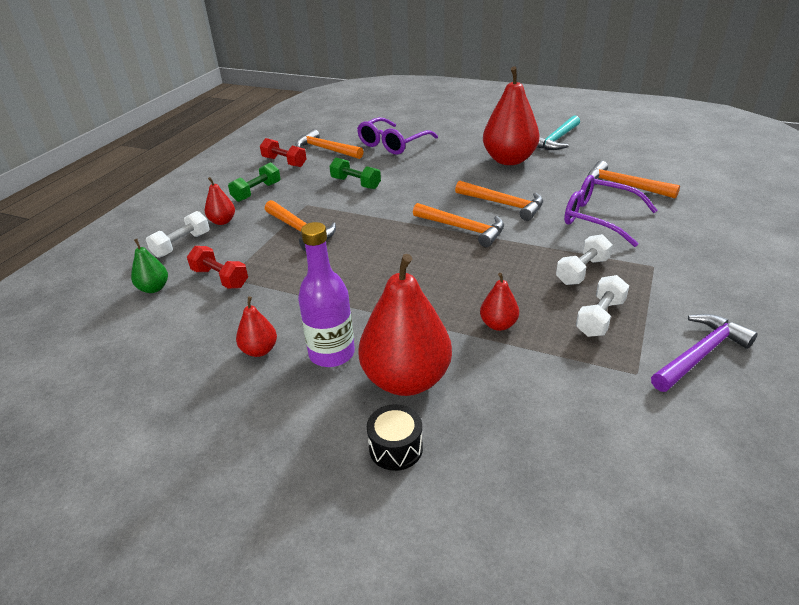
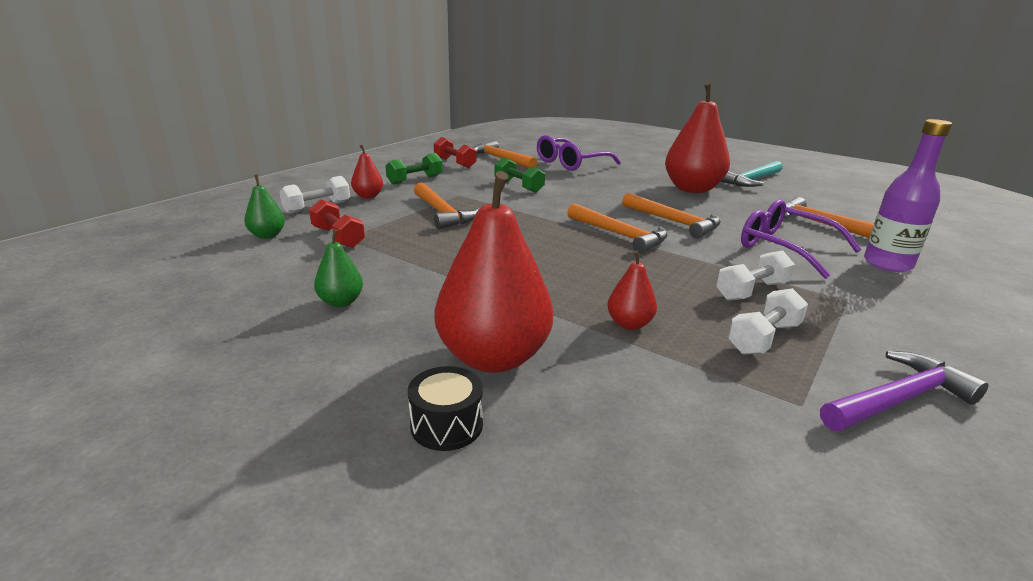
camera: 10 degrees right, 10 degrees down
red pear [236,296,277,357] -> green pear [314,229,363,307]
purple bottle [298,222,355,367] -> purple bottle moved to [864,119,952,272]

